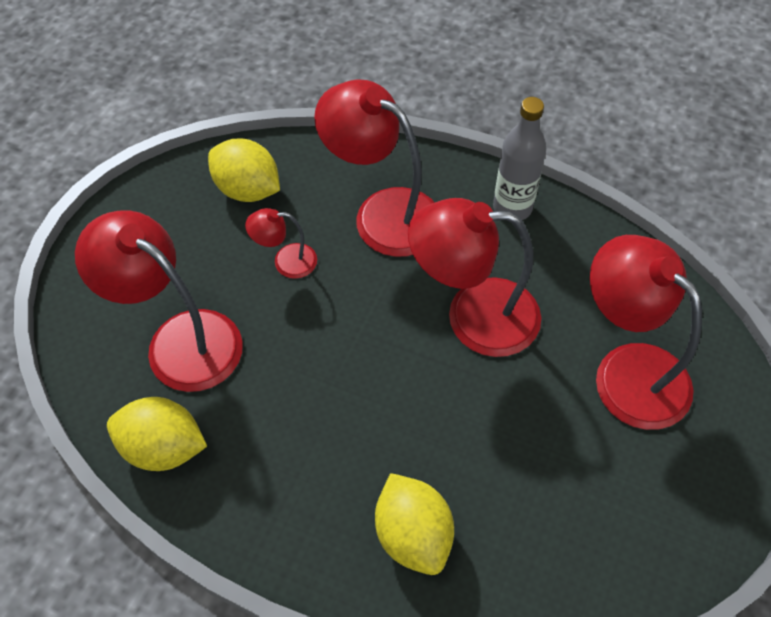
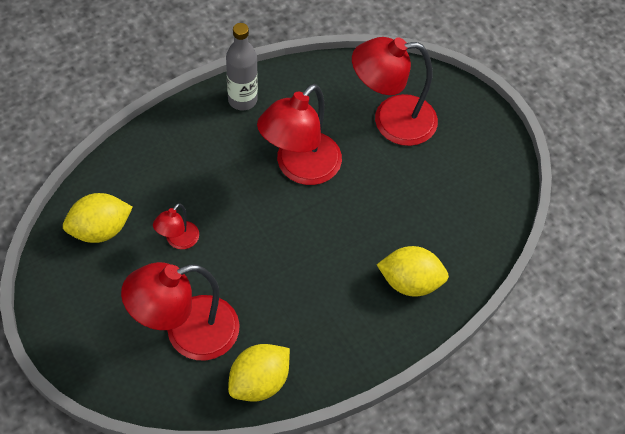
camera: 60 degrees left, 0 degrees up
red lamp [314,79,435,257] -> none

